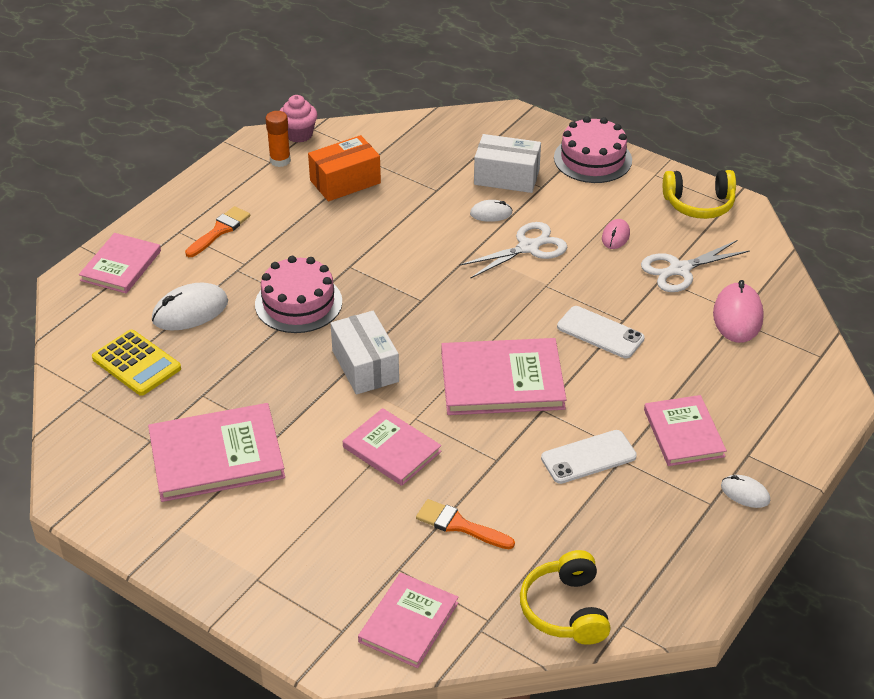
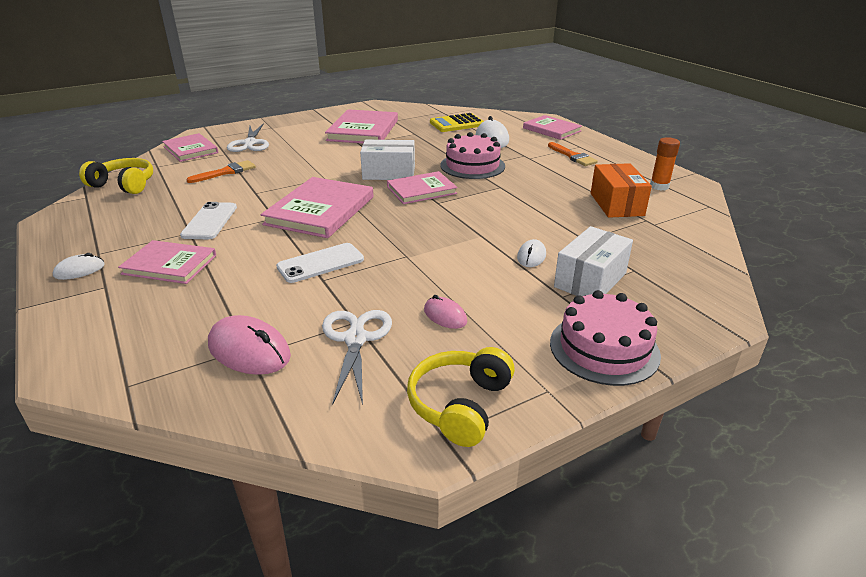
camera: 115 degrees right, 10 degrees down
pink cupcake [279,95,317,143] -> none
pink book [343,408,441,486] -> pink book moved to [387,171,458,204]
white scissors [459,222,567,278] -> white scissors moved to [227,123,269,152]

